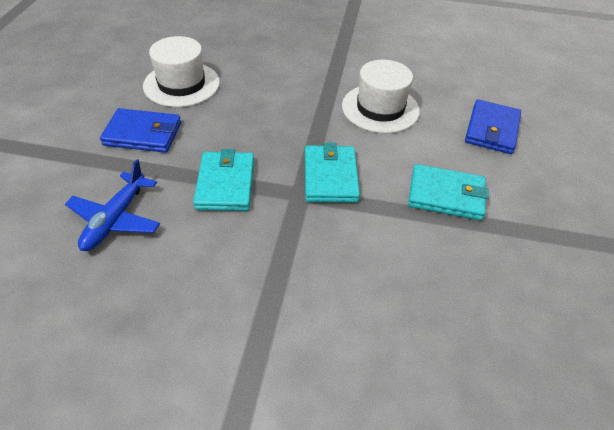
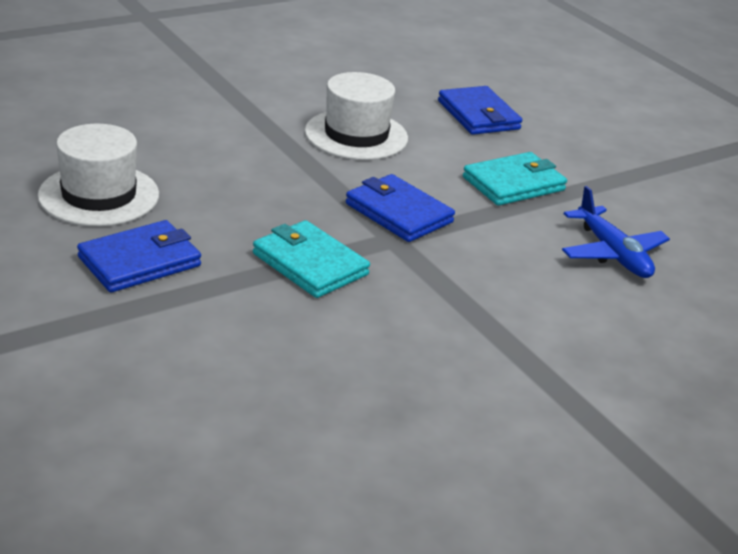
camera: 45 degrees left, 15 degrees down
blue plane [65,159,160,251] -> blue plane moved to [562,186,670,278]
turquoise wallet [305,143,360,203] -> blue wallet [346,174,455,242]

